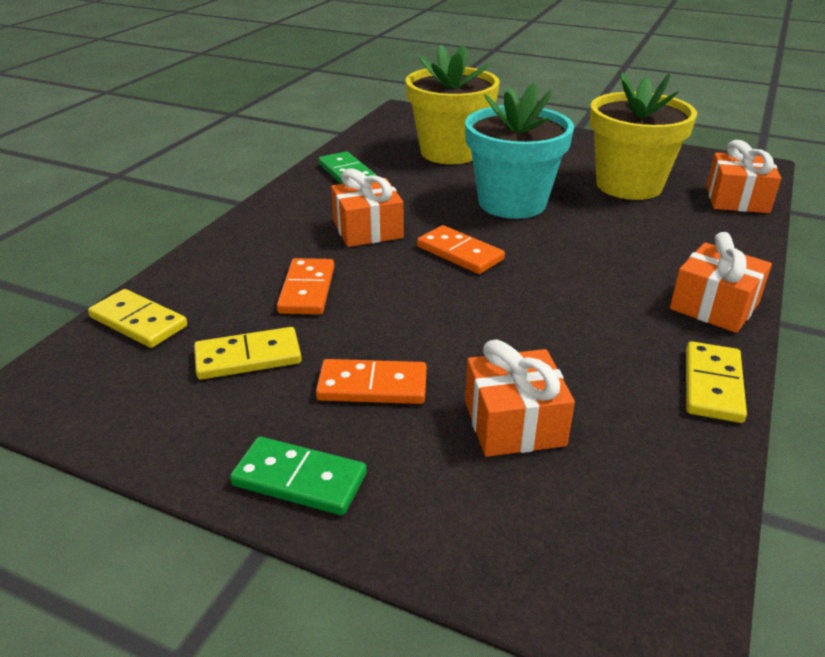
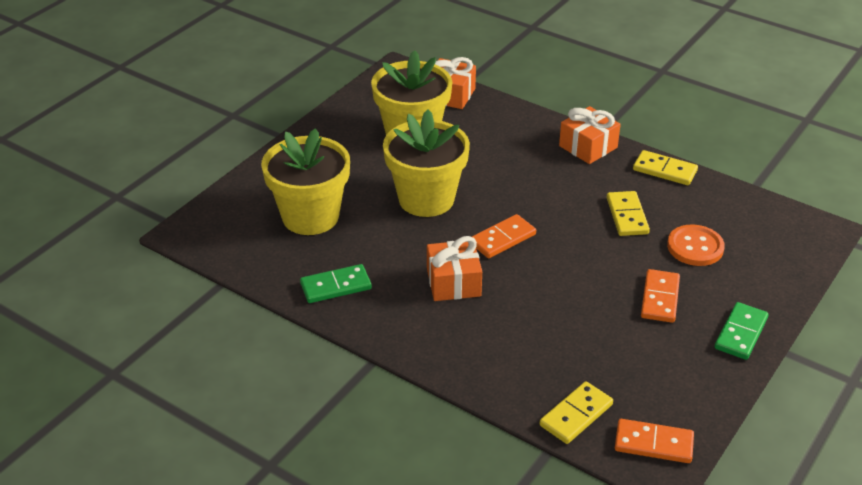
camera: 80 degrees left, 5 degrees up
yellow domino [194,327,302,380] -> yellow domino moved to [606,191,650,236]
orange domino [277,258,334,315] -> orange domino moved to [615,419,694,463]
turquoise flower pot [465,83,574,219] -> yellow flower pot [383,110,470,217]
orange gift [465,340,575,457] -> orange button [667,225,725,266]

